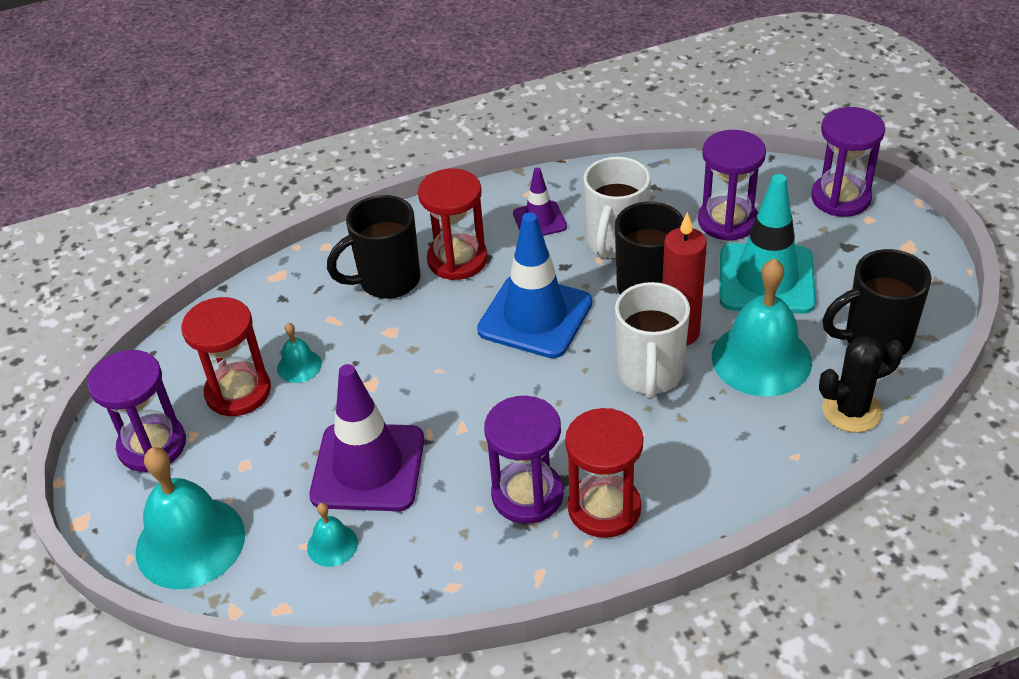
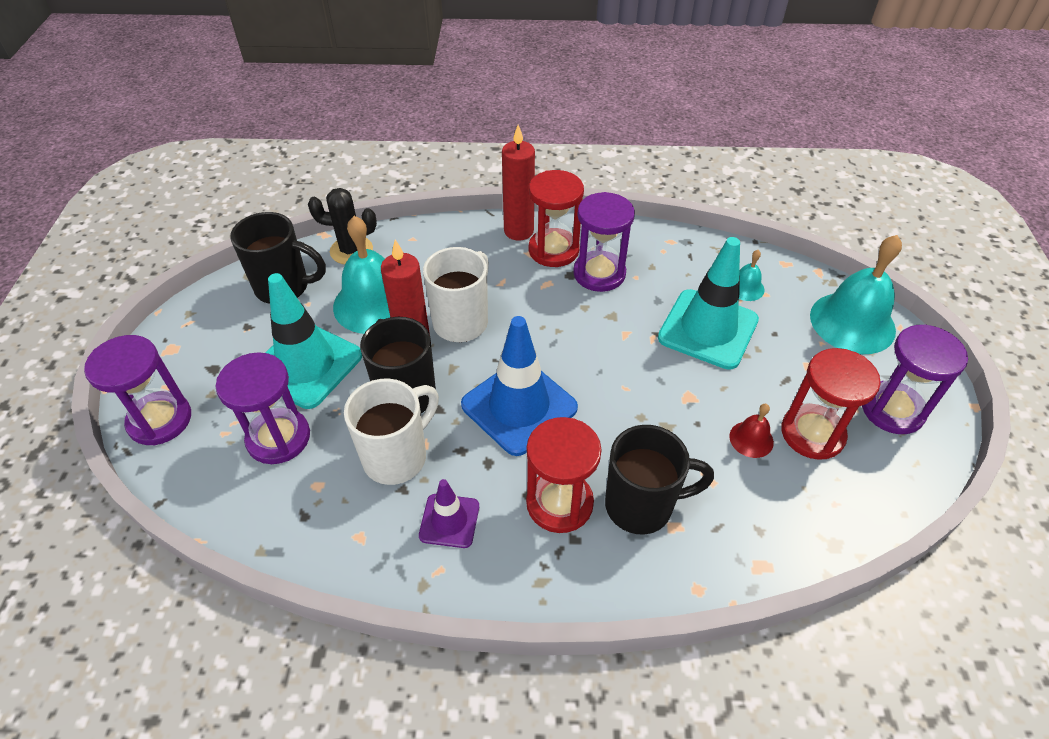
camera: 160 degrees left, 5 degrees up
turquoise bell [277,323,322,383] -> red bell [729,404,774,458]
purple traffic cone [309,364,424,511] -> turquoise traffic cone [658,237,759,370]
none -> red candle [502,125,535,241]

